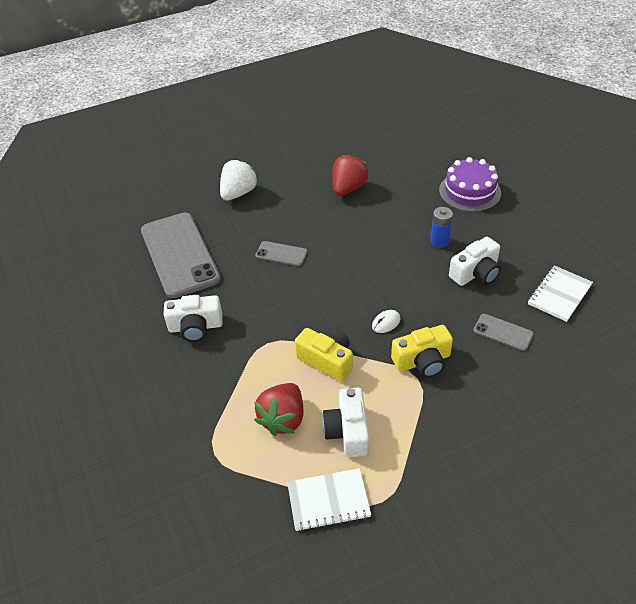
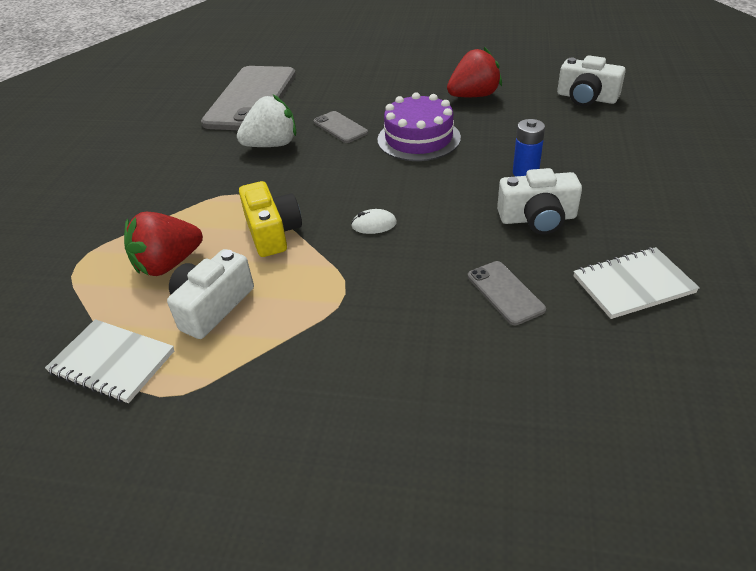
camera: 35 degrees right, 5 degrees down
white camera [164,295,223,342] -> white camera moved to [557,55,626,106]
white strawberry [220,158,259,200] -> white strawberry moved to [237,95,296,147]
yellow camera [391,325,453,378] -> none
purple cake [439,157,501,212] -> purple cake moved to [377,93,461,161]

